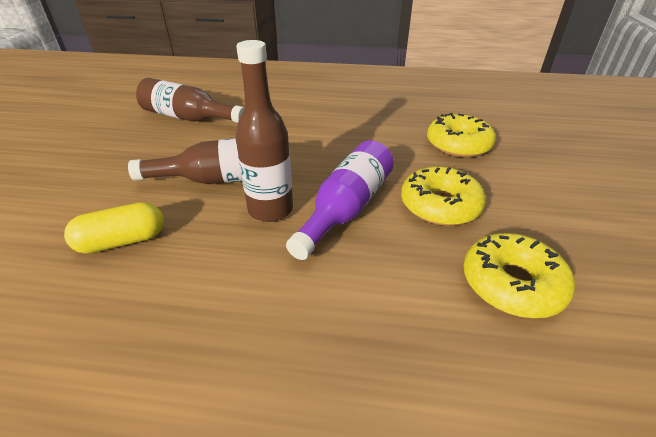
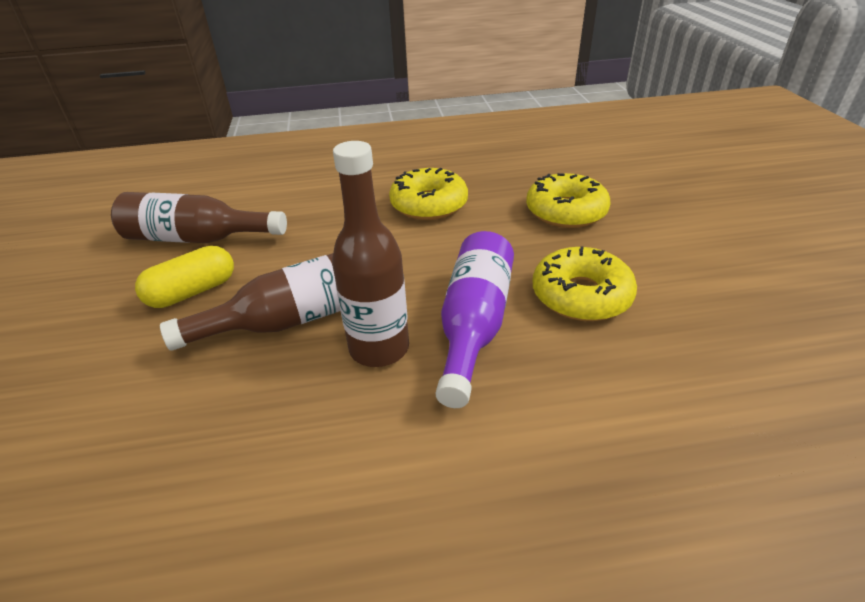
camera: 15 degrees left, 0 degrees up
yellow capsule [64,202,164,254] -> yellow capsule moved to [135,246,234,308]
yellow donut [463,233,575,318] -> yellow donut moved to [389,168,468,220]

